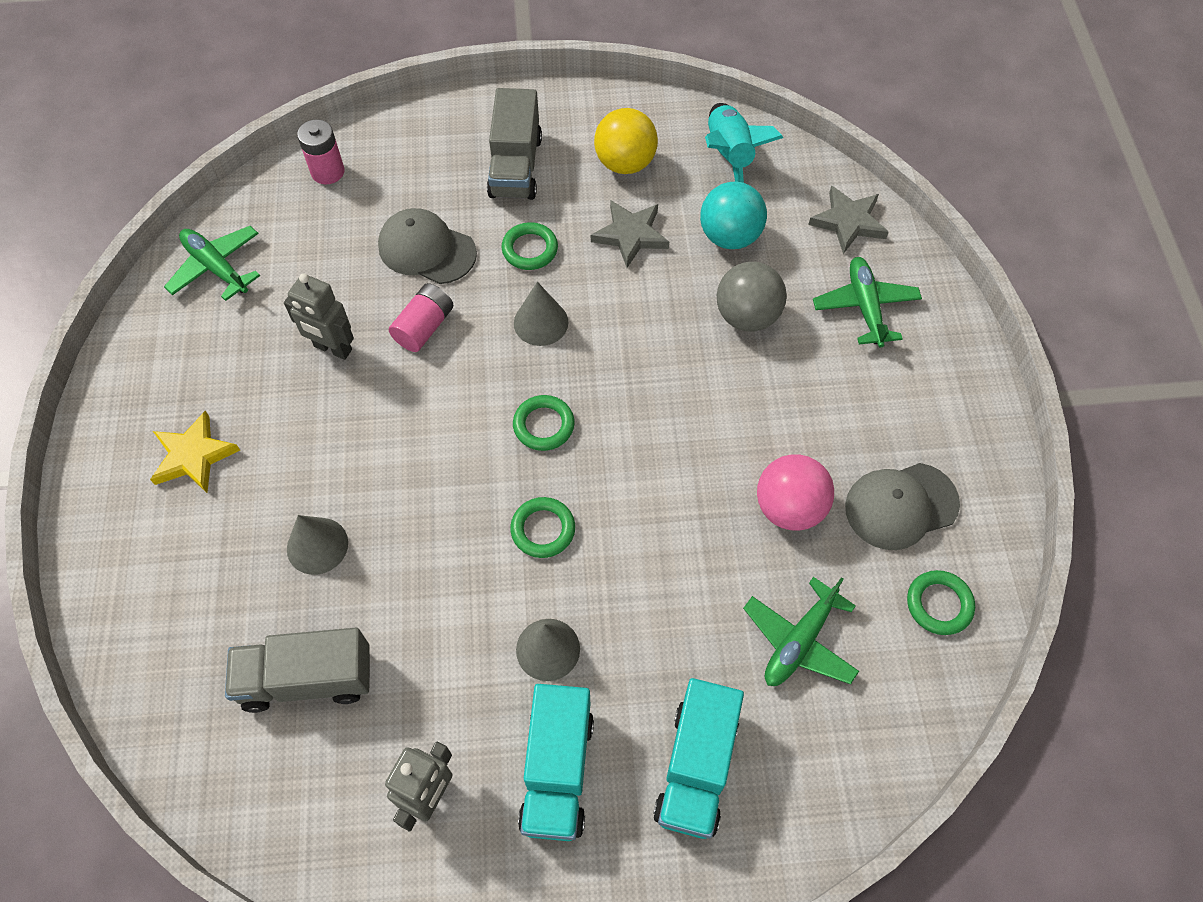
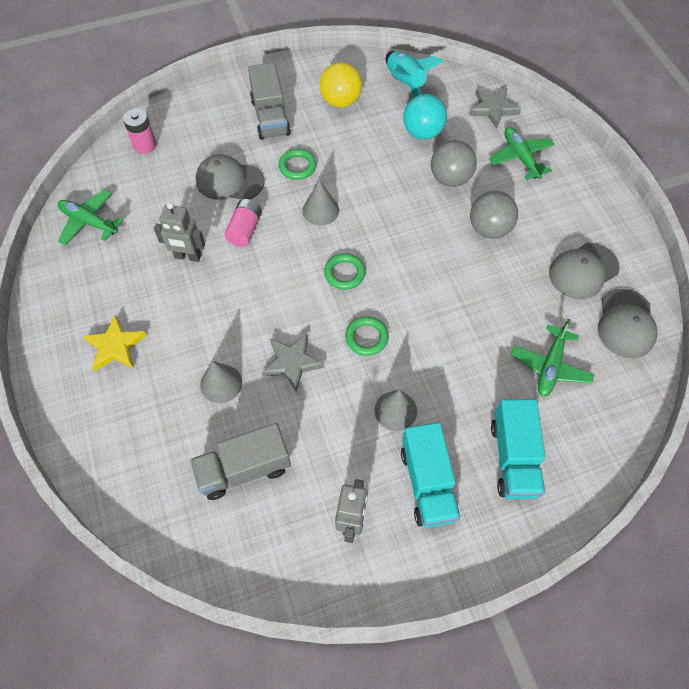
camera: 15 degrees left, 0 degrees up
grey star [591,200,669,268] -> grey star moved to [262,334,324,392]
pink ball [757,454,834,531] -> none
green ring [907,570,975,635] -> grey cap [598,289,657,358]
none -> grey ball [470,191,518,239]

